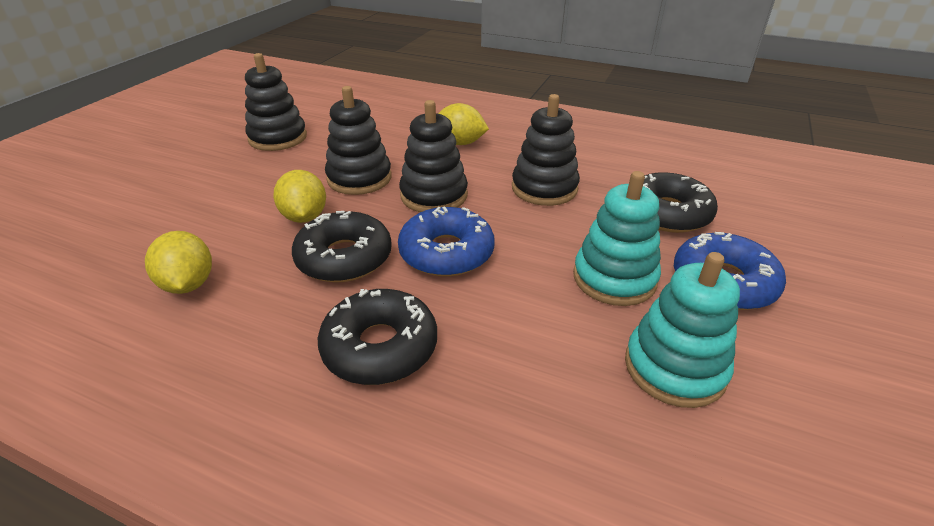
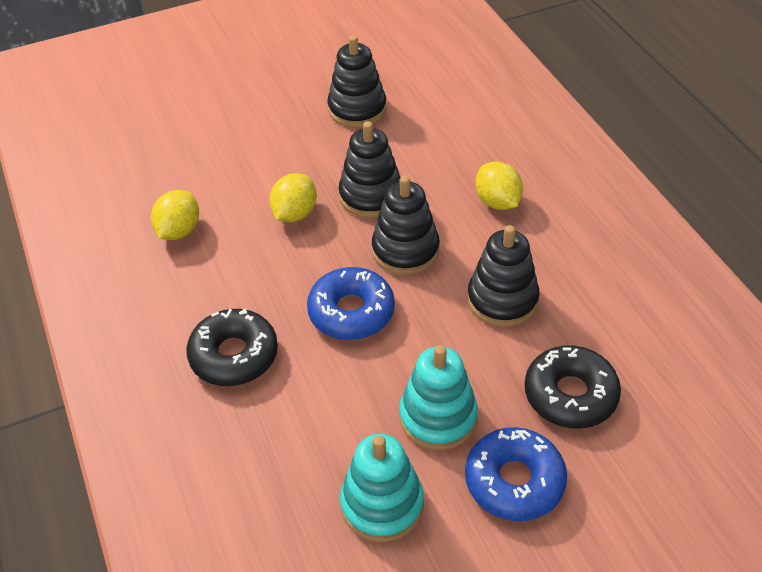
camera: 45 degrees right, 10 degrees up
black donut [292,211,392,282] -> none

